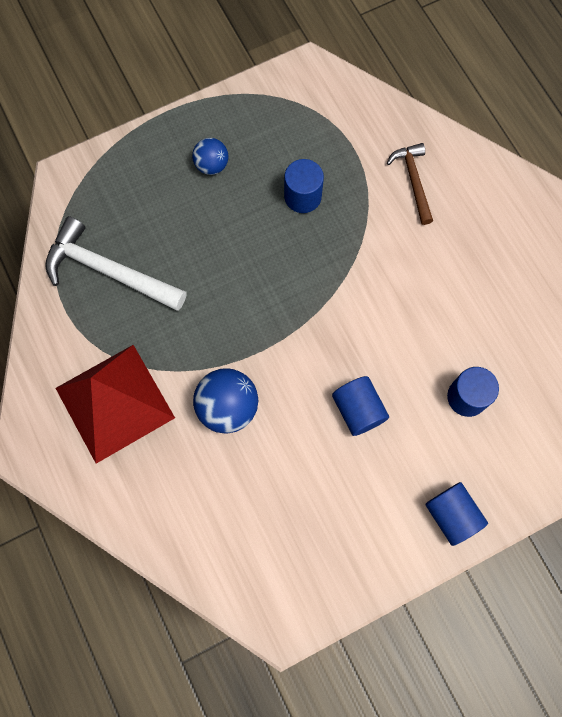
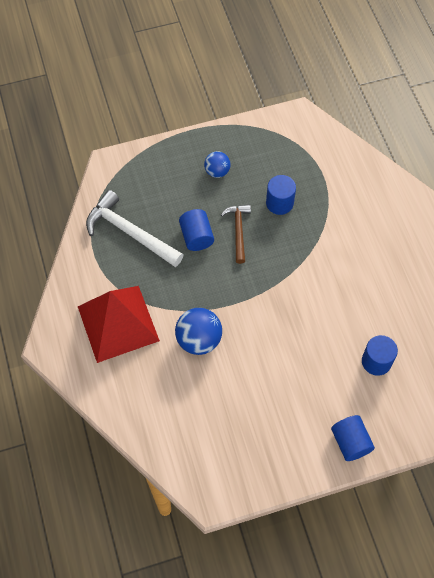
camera: 10 degrees right, 10 degrees down
blue cylinder [332,376,389,436] -> blue cylinder moved to [179,209,214,251]
brown hammer [387,143,433,225] -> brown hammer moved to [221,204,251,264]

